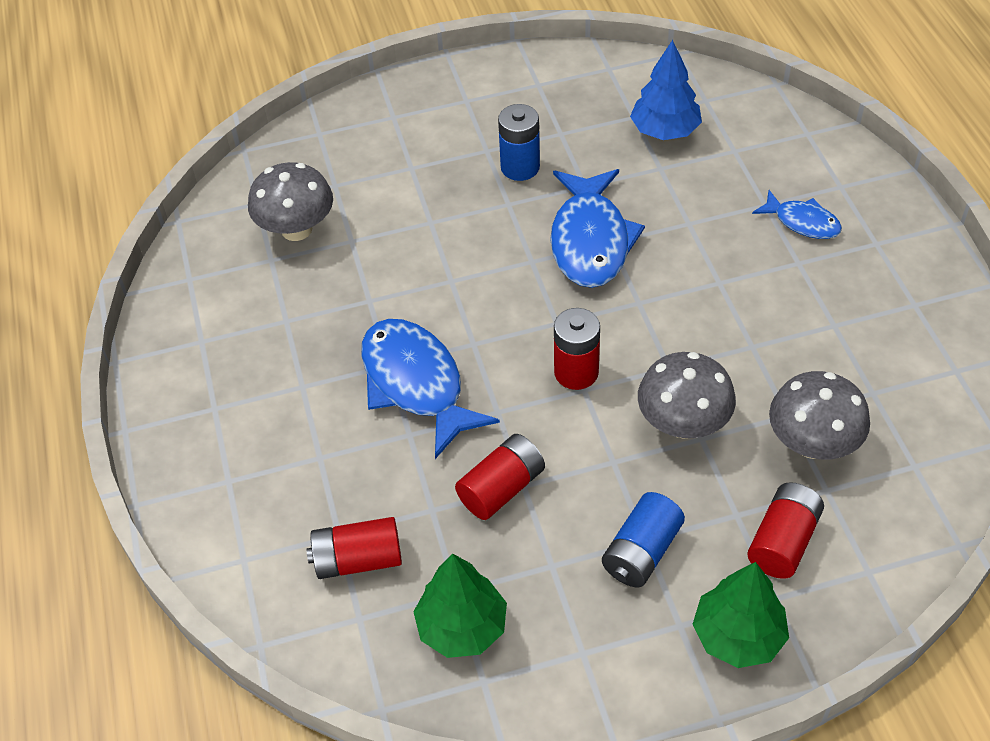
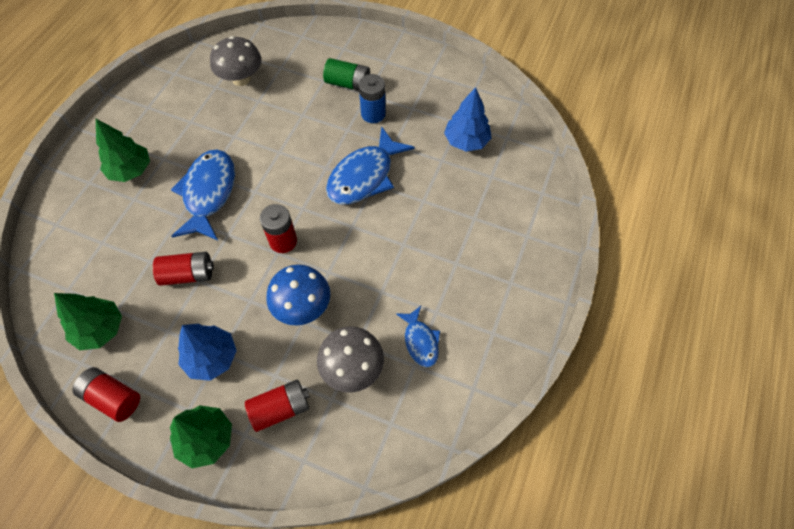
camera: 35 degrees right, 10 degrees up
red battery [306,517,402,579] -> red battery moved to [72,367,140,422]
blue battery [602,492,685,587] -> blue tree [178,324,237,381]
grey mushroom [638,352,736,439] -> blue mushroom [266,265,330,325]
blue fish [752,190,842,239] -> blue fish moved to [396,306,440,367]
none -> green tree [96,119,150,182]
none -> green battery [323,58,370,91]

